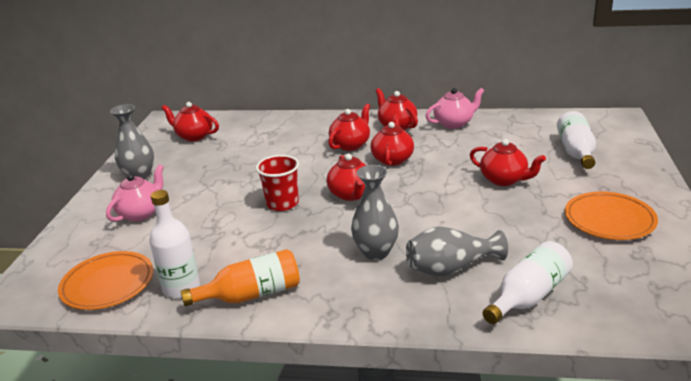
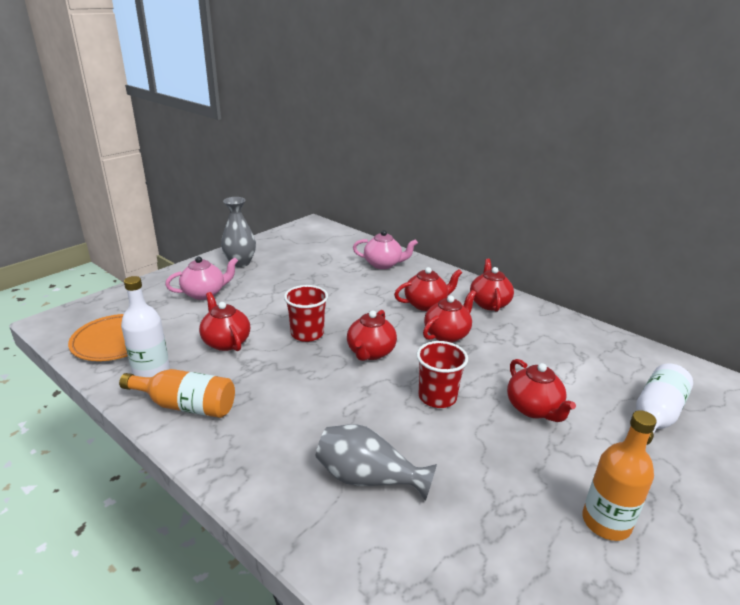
camera: 30 degrees right, 0 degrees up
red teapot [162,102,219,141] -> red teapot moved to [199,292,250,351]
grey vase [351,165,399,260] -> none
pink teapot [426,88,484,129] -> pink teapot moved to [353,230,418,269]
white bottle [482,241,573,324] -> none
orange plate [565,192,658,240] -> orange bottle [582,410,657,541]
none -> red cup [417,341,468,408]

